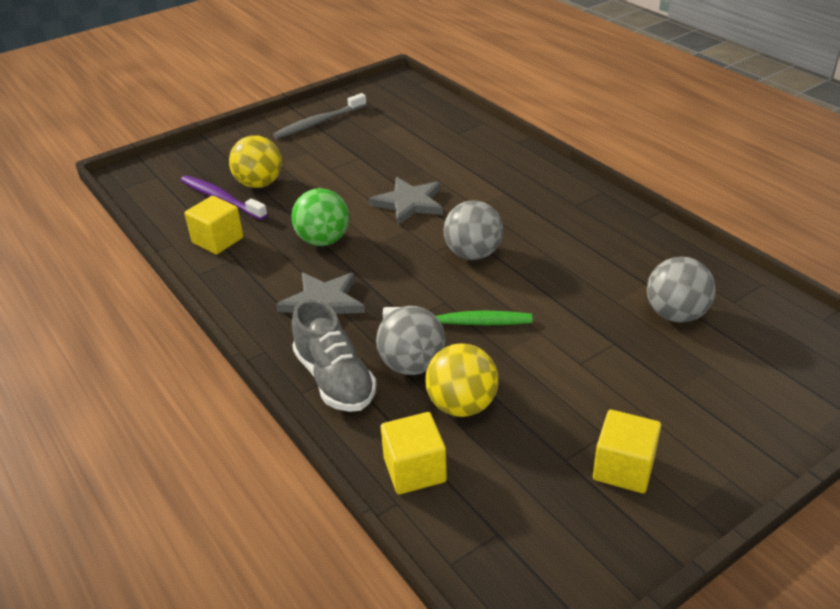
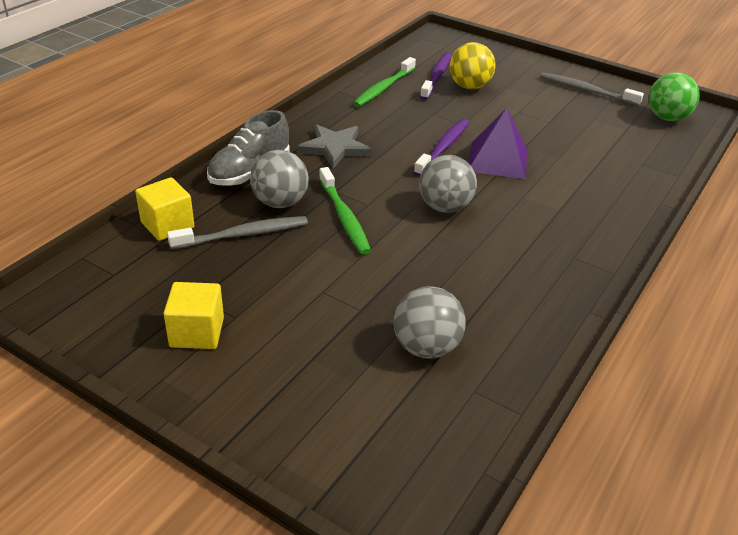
camera: 65 degrees right, 0 degrees up
yellow cube [184,196,244,255] -> green toothbrush [353,57,416,107]
green ball [291,188,349,246] -> green ball moved to [648,73,700,121]
grey star [369,177,443,225] -> purple pyramid [469,108,527,179]
yellow ball [425,343,498,417] -> grey toothbrush [167,216,308,249]
none -> purple toothbrush [414,119,470,177]

